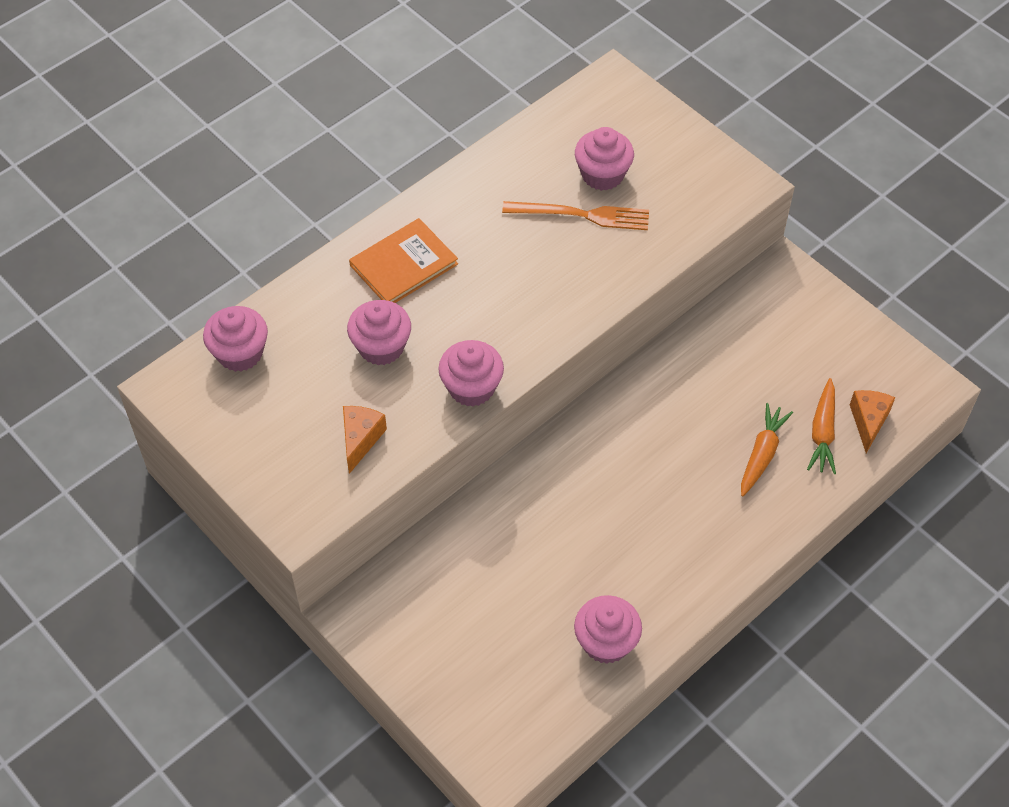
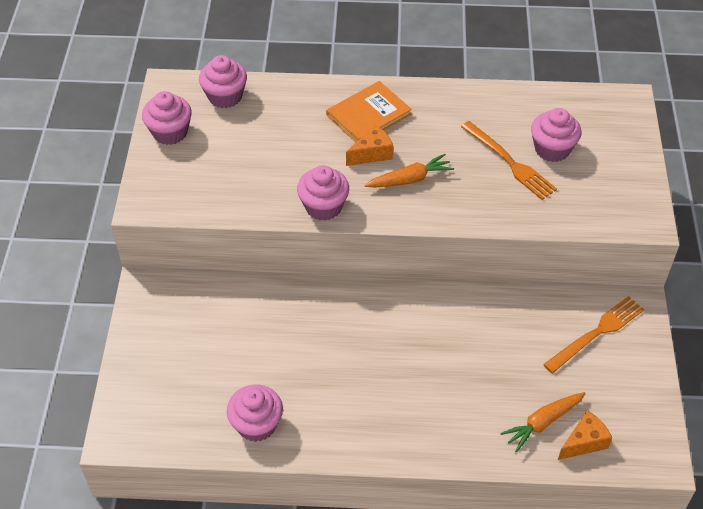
camera: 45 degrees right, 5 degrees down
orange cheese [343,406,387,474] -> orange cheese moved to [346,125,393,166]
pink cupcake [347,300,411,365] -> pink cupcake moved to [142,91,192,145]
orange book [349,218,458,303] -> orange book turned 45 degrees counterclockwise [326,81,412,142]
orange carrot [741,403,793,497] -> orange carrot moved to [364,154,454,187]
none -> orange fork [543,296,644,373]

